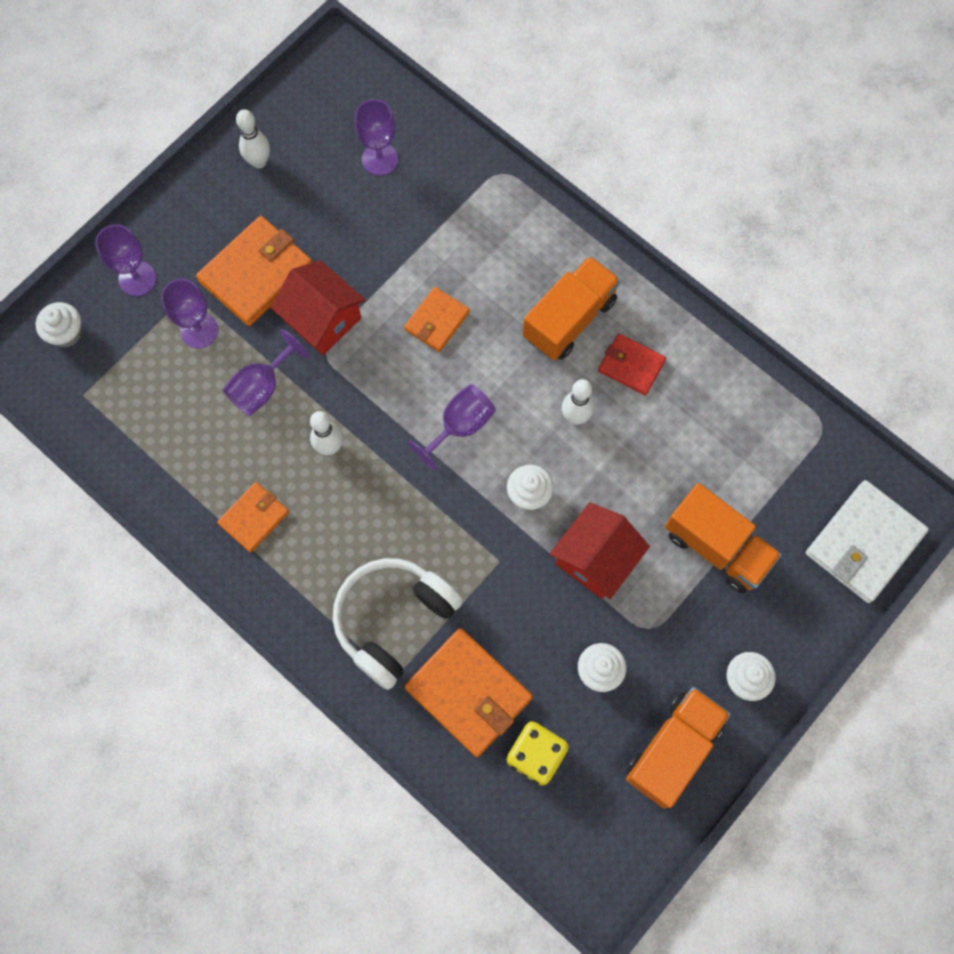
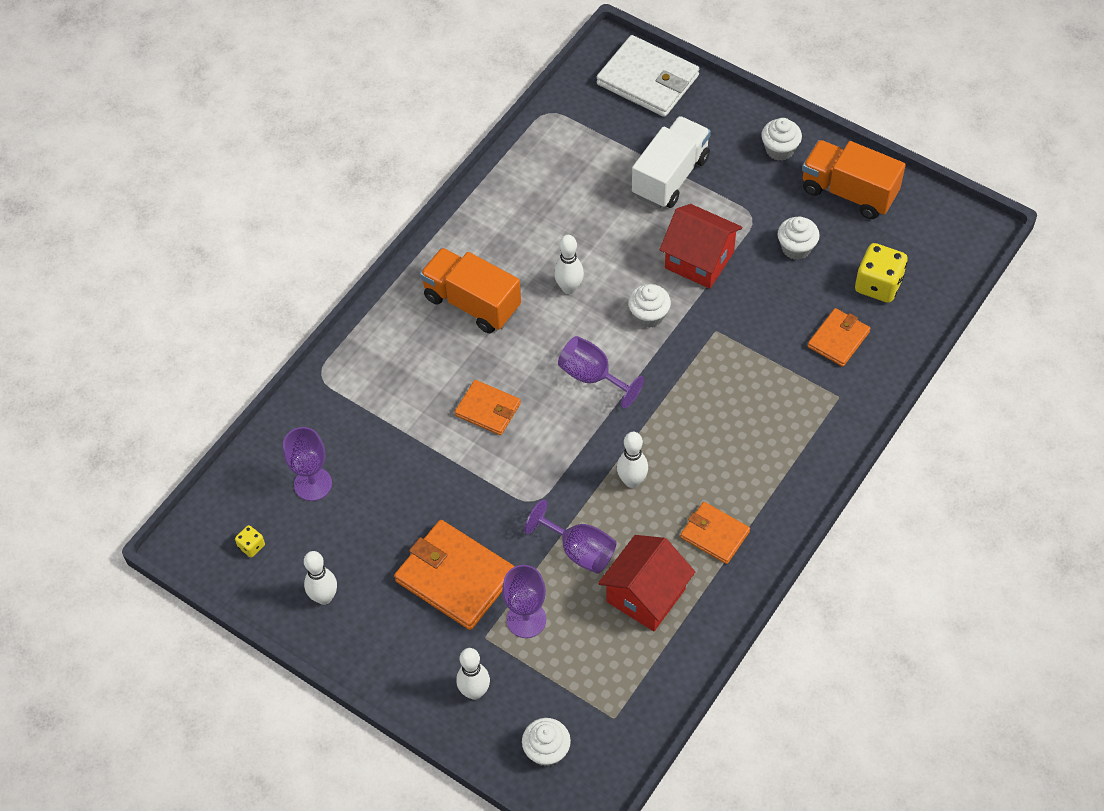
camera: 95 degrees left, 15 degrees down
purple goblet [95,224,156,296] -> white bowling pin [456,648,490,700]
red house [271,260,366,355] -> red house moved to [598,535,695,631]
white headphones [333,558,463,690] -> none
orange wallet [404,628,533,757] -> orange wallet [808,308,871,367], size x0.58
red wallet [598,334,666,396] -> none
orange truck [665,483,782,593] -> white truck [632,116,711,208]
none -> yellow dice [235,525,265,557]

